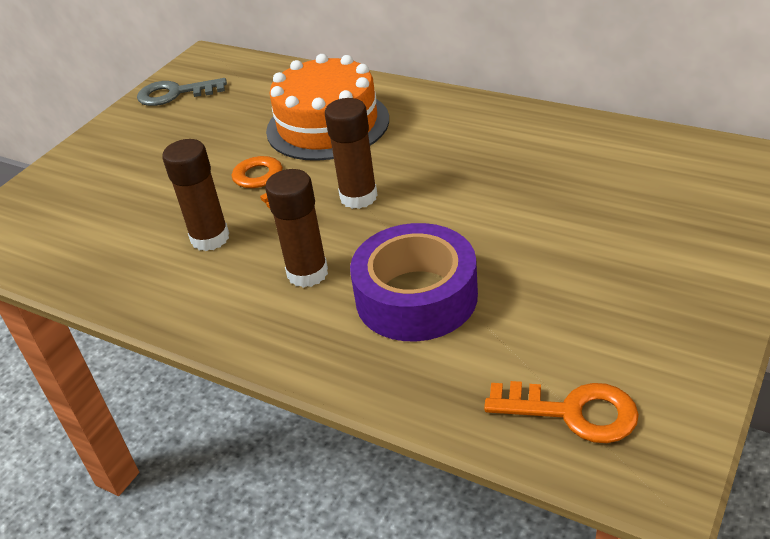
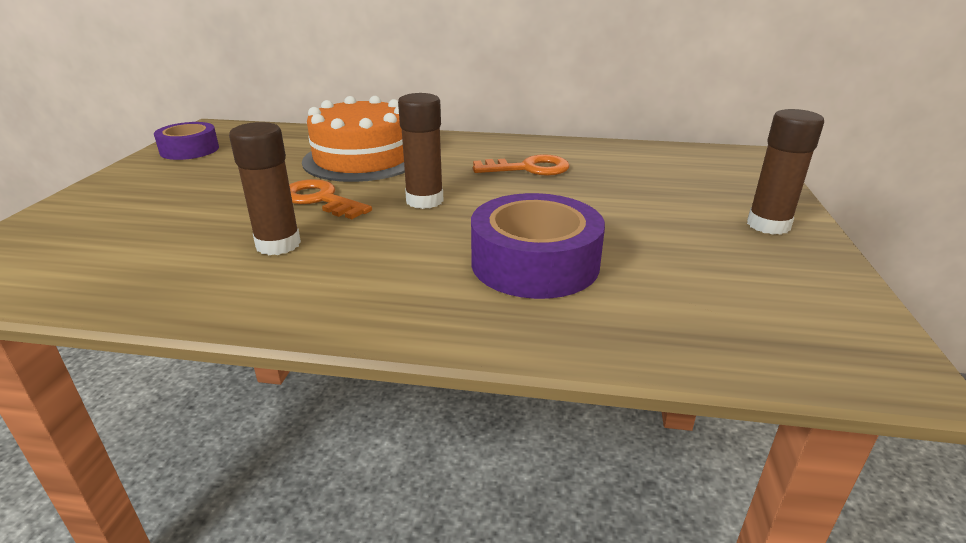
camera: 25 degrees left, 10 degrees down
grey key [137,78,227,106] -> purple tape [154,122,219,160]
brown glue stick [265,169,328,288] -> brown glue stick moved to [747,109,824,235]
orange key [484,381,639,443] -> orange key moved to [473,154,570,176]

